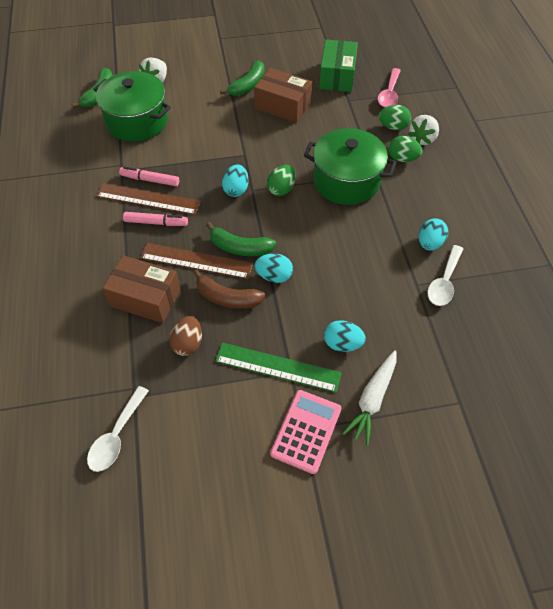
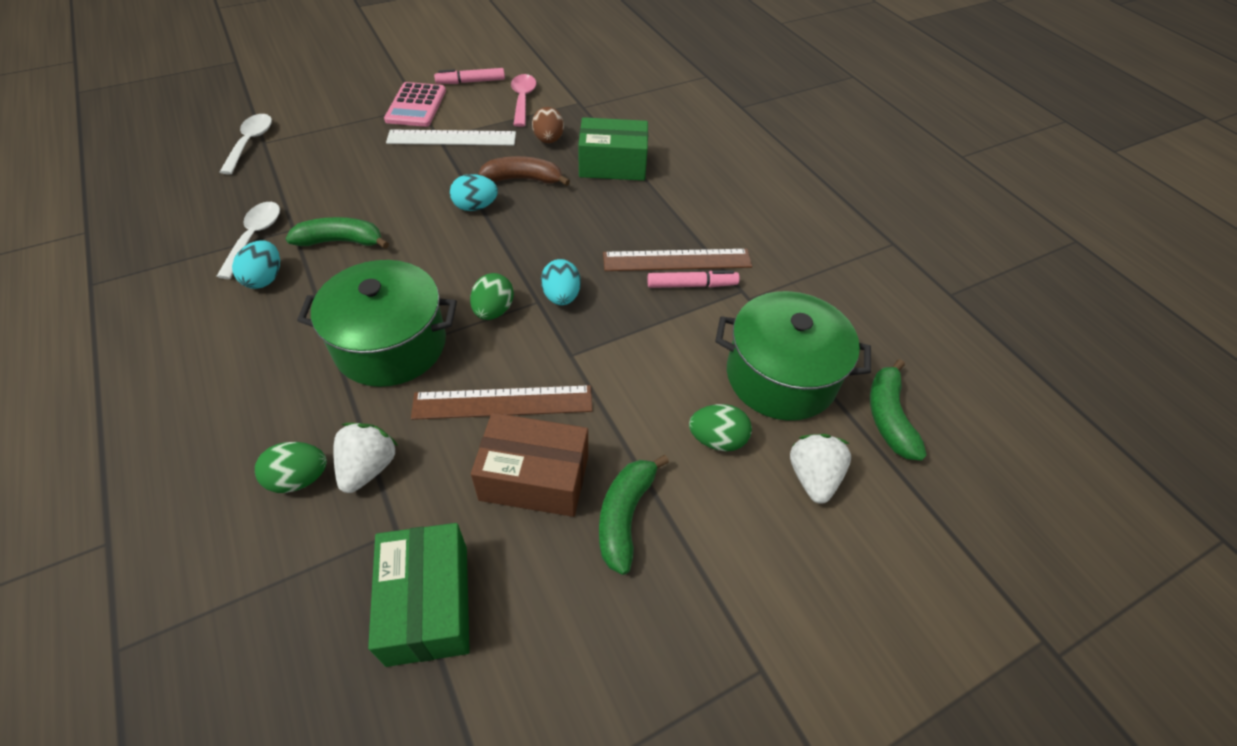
camera: 160 degrees right, 5 degrees down
white spoon [87,386,149,472] -> white spoon moved to [220,114,272,175]
brown box [102,255,181,323] -> green box [578,117,648,181]
pink marker [123,212,188,226] -> pink marker moved to [434,68,505,84]
brown ruler [141,243,253,279] -> brown ruler moved to [411,385,592,420]
green banana [206,222,276,256] -> green banana moved to [286,217,389,249]
green ruler [215,343,342,392] -> white ruler [386,130,516,145]
turquoise egg [324,320,366,352] -> none
white carrot [342,350,396,446] -> none
pink spoon [378,68,401,107] -> pink spoon moved to [511,74,536,127]
green egg [388,136,422,162] -> green egg moved to [689,404,752,451]
white strawberry [408,115,439,145] -> white strawberry moved to [333,423,398,493]

